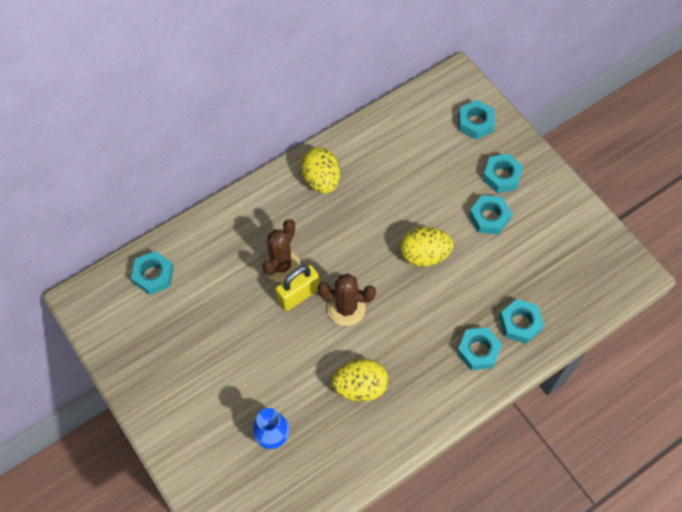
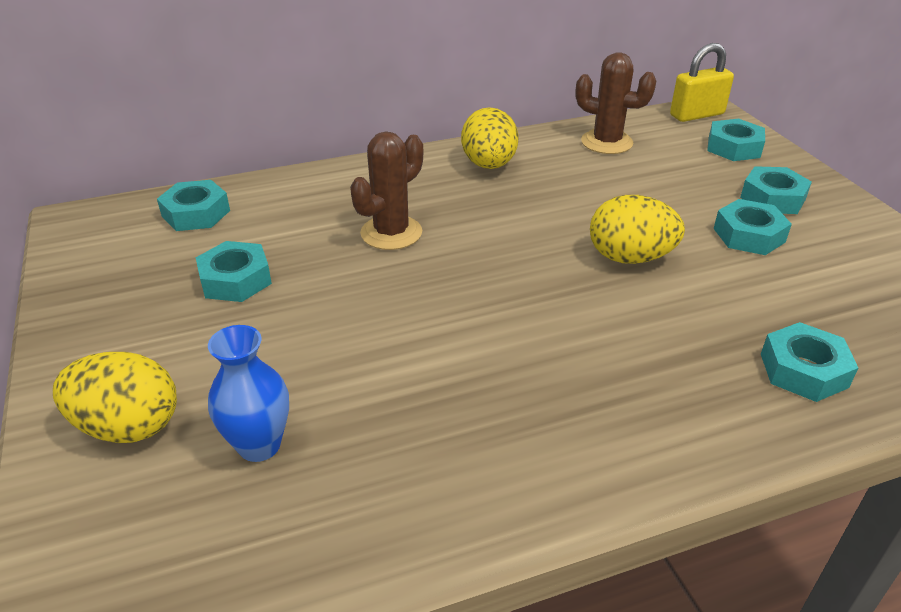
camera: 15 degrees right, 25 degrees down
yellow padlock [275,265,320,311] -> yellow padlock moved to [670,43,734,122]
brown cactus [318,273,376,326] -> brown cactus moved to [576,52,656,154]
yellow egg [332,359,388,402] -> yellow egg moved to [53,352,177,443]
turquoise nut [457,327,502,370] -> turquoise nut moved to [196,241,272,302]

